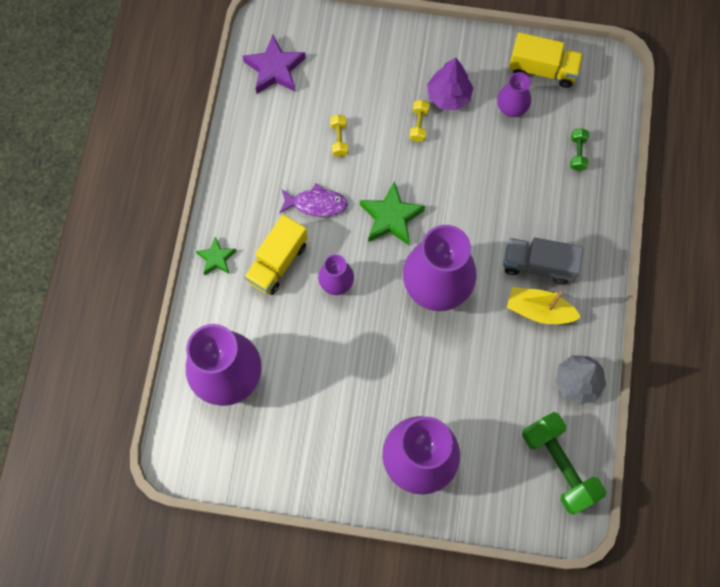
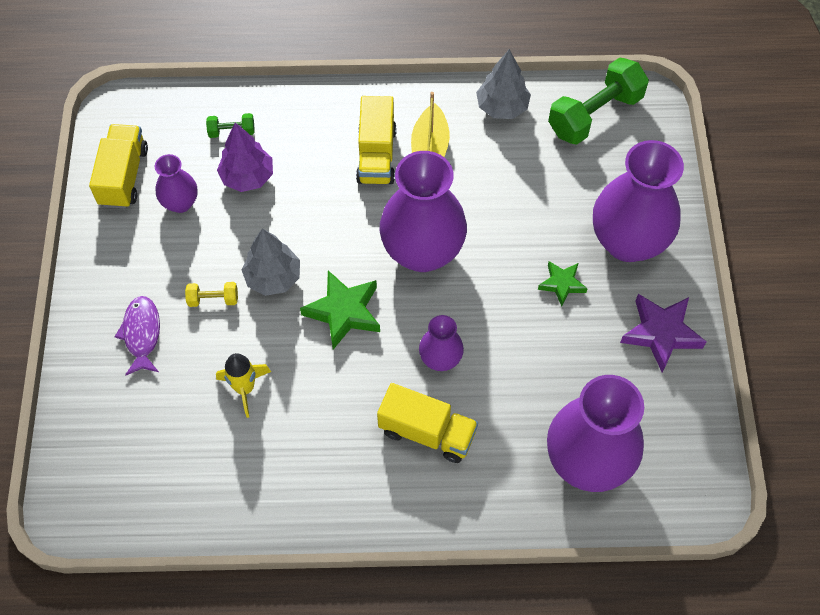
camera: 100 degrees left, 10 degrees down
green star [196,237,236,275] -> green star moved to [538,261,588,307]
purple star [242,35,306,94] -> purple star moved to [620,294,707,372]
purple fish [279,183,348,217] -> purple fish moved to [115,296,160,376]
yellow dumbbell [330,115,348,157] -> yellow rocket [216,353,271,418]
purple tree [427,57,473,110] -> purple tree moved to [217,123,273,192]
grey truck [503,238,584,284] -> yellow truck [356,96,397,184]
none -> grey tree [241,228,300,296]

